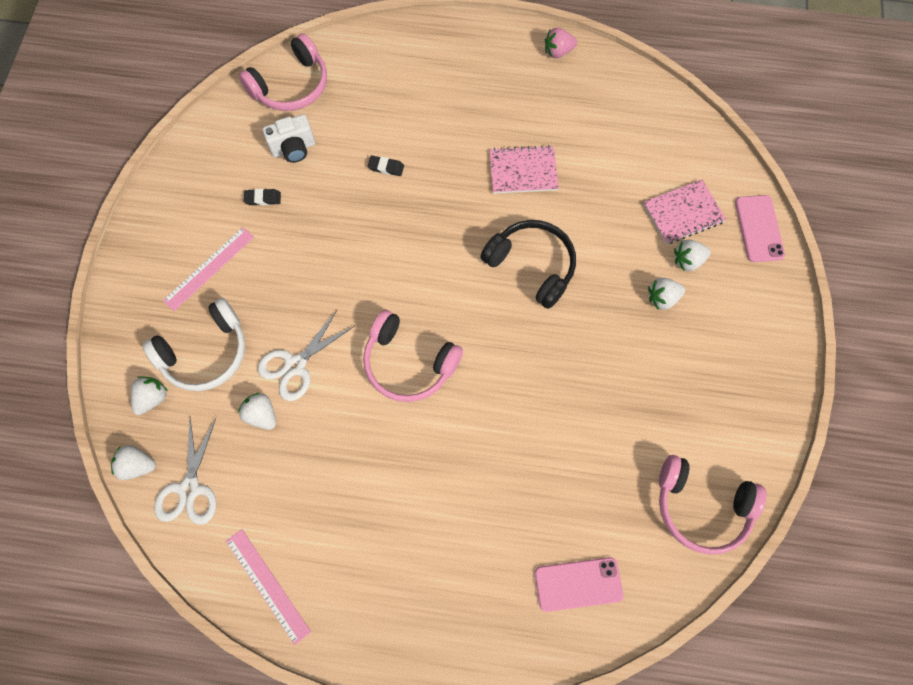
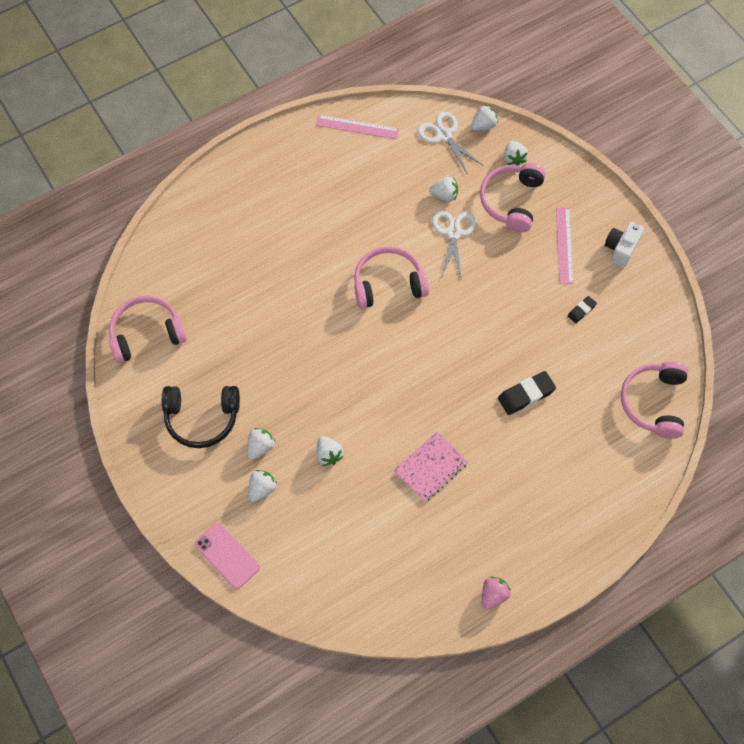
camera: 140 degrees right, 5 degrees down
white headphones [142,298,245,391] -> pink headphones [480,163,546,232]
white camera [262,114,315,163] -> white camera moved to [605,222,644,268]
black eraser [367,155,404,176] -> black eraser [498,371,556,415], size x1.78
black headphones [480,220,576,309] -> black headphones moved to [162,386,240,448]
pink phone [534,557,623,612] -> none
pink notebook [643,180,726,244] -> none
none -> white strawberry [316,436,343,466]

